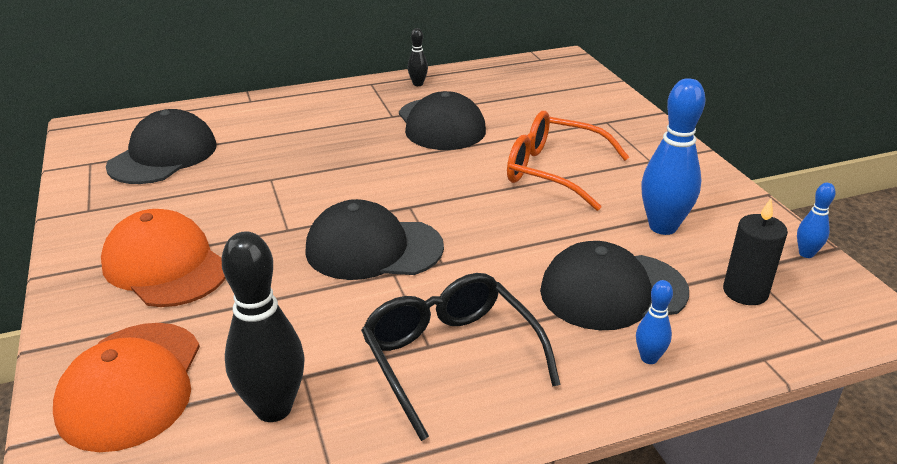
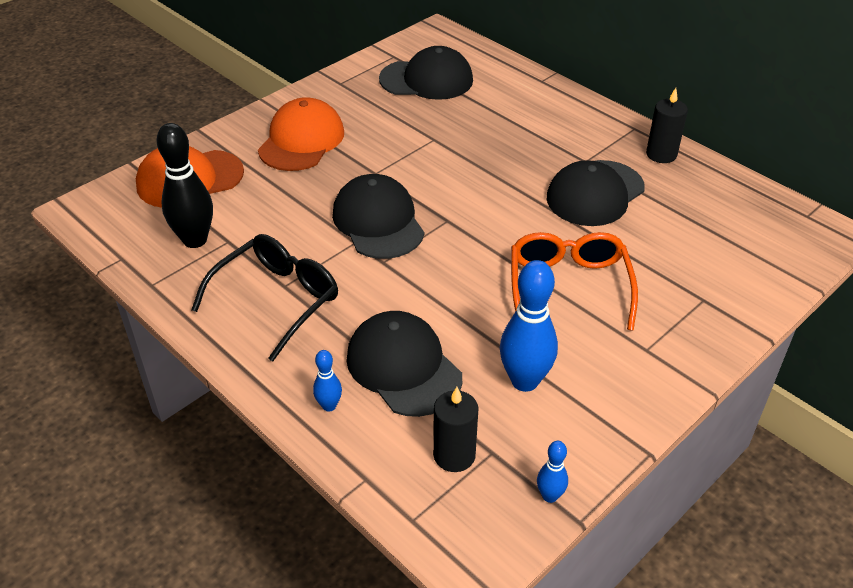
camera: 65 degrees right, 10 degrees up
black bowling pin [408,28,428,86] -> black candle [646,88,688,163]

